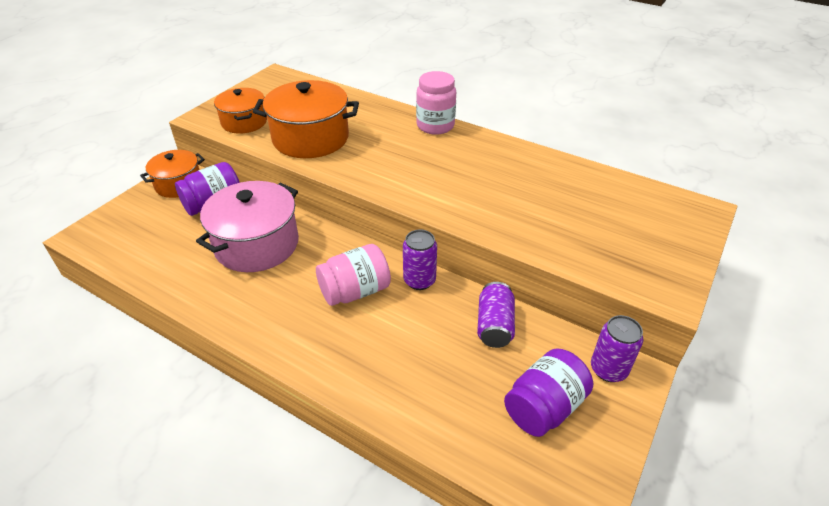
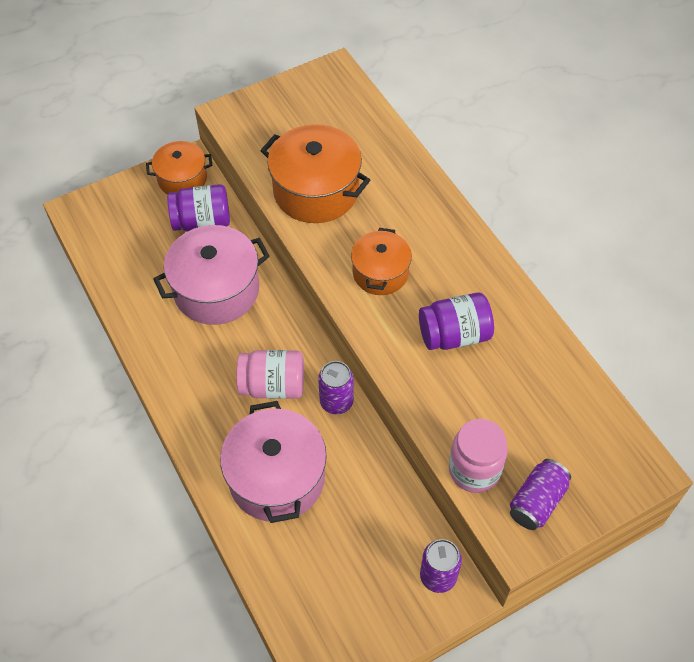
camera: 30 degrees right, 15 degrees up
orange pot [214,88,267,134] -> orange pot moved to [351,228,412,295]
pink jar [416,71,456,135] -> pink jar moved to [449,419,508,493]
purple can [477,282,515,348] -> purple can moved to [510,459,571,530]
purple jar [504,348,593,437] -> purple jar moved to [419,293,494,350]
none -> pink pot [220,401,327,523]

